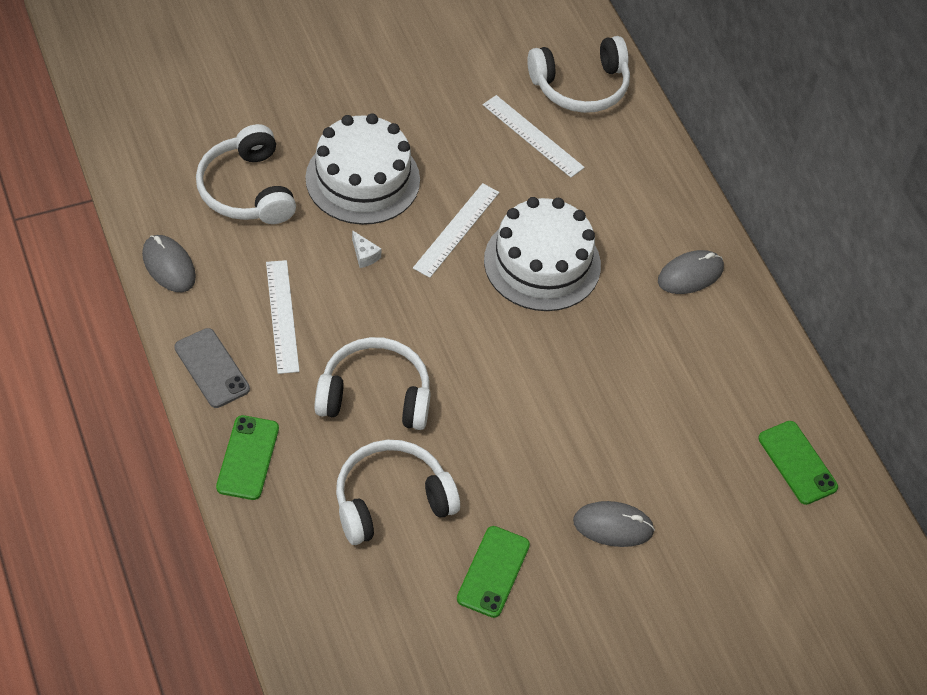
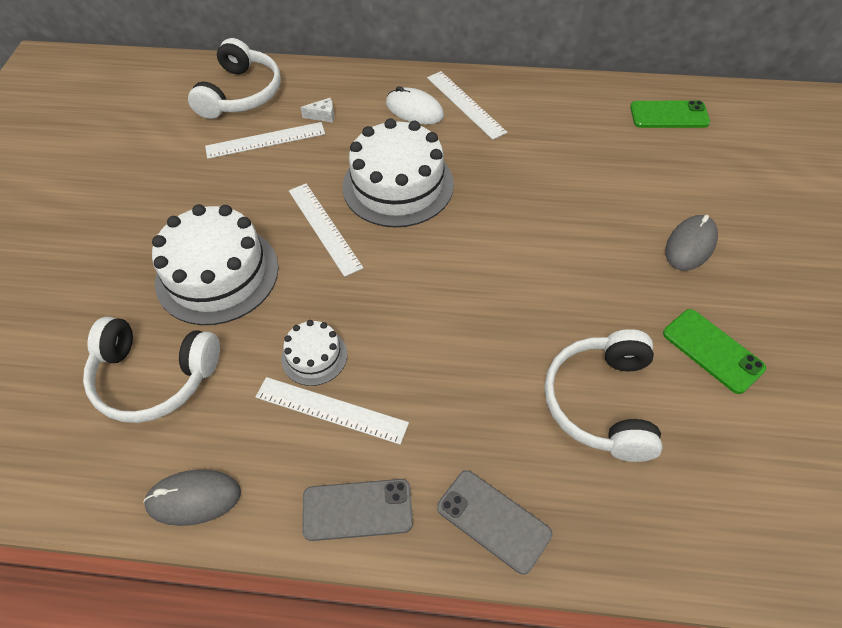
camera: 55 degrees left, 0 degrees up
green phone [216,415,279,500] -> grey phone [437,470,552,575]
white headphones [314,337,431,430] -> none
white cheese [352,230,382,268] -> white cheese moved to [300,98,334,123]
grey mouse [658,250,724,294] -> white ruler [427,71,507,140]
none -> white cake [281,320,347,386]
none -> white mouse [386,86,444,125]

